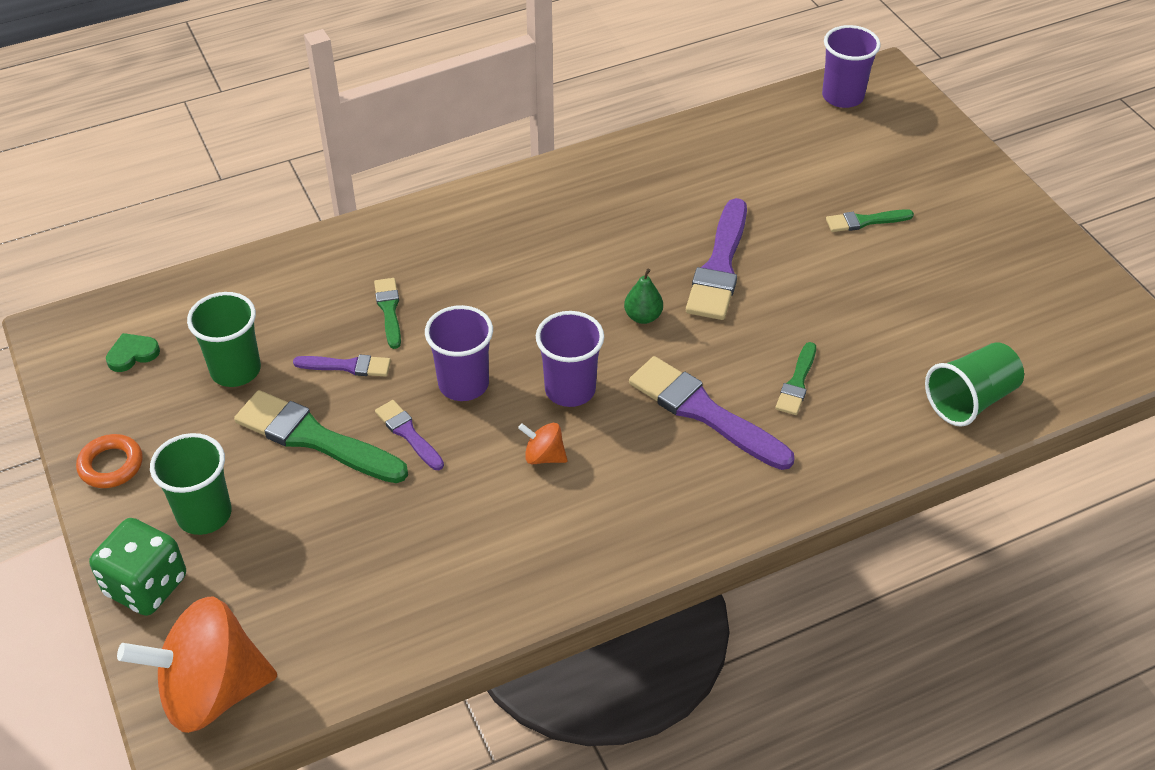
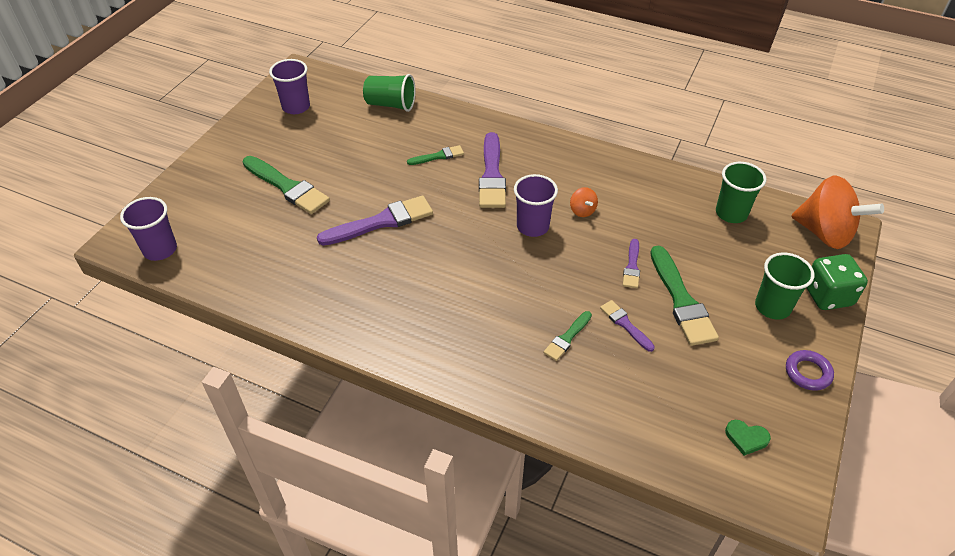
camera: 130 degrees left, 0 degrees up
orange ring [76,434,143,488] -> purple ring [786,350,834,391]
green cup [187,292,261,387] -> green cup moved to [716,162,766,223]
purple cup [425,305,493,401] -> purple cup moved to [269,59,310,114]
green pear [624,268,663,324] -> none
green brush [826,209,914,232] -> green brush [243,156,330,214], size x1.88

